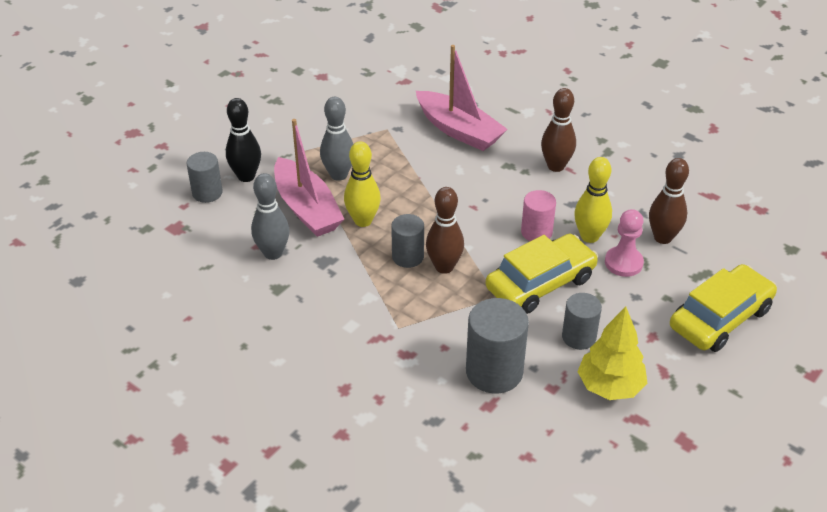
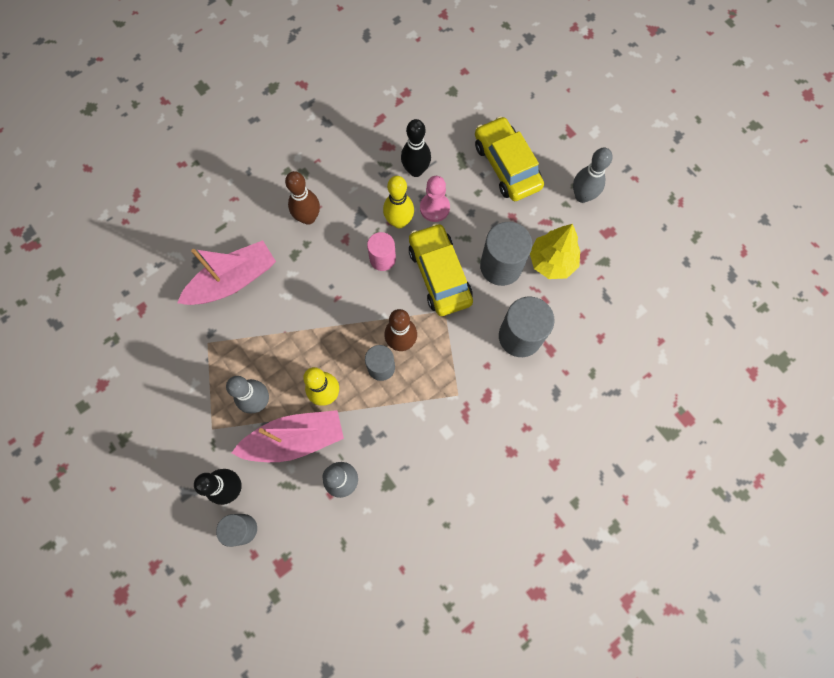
camera: 75 degrees left, 30 degrees up
grey cylinder [562,293,602,350] -> grey cylinder [480,222,532,286], size x1.62
brown bowling pin [649,158,689,244] -> black bowling pin [401,119,431,177]
none -> grey bowling pin [573,148,613,203]

